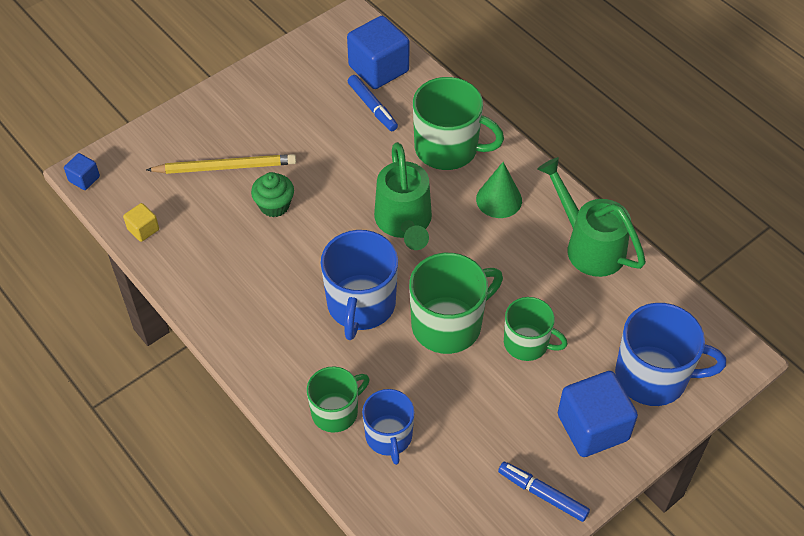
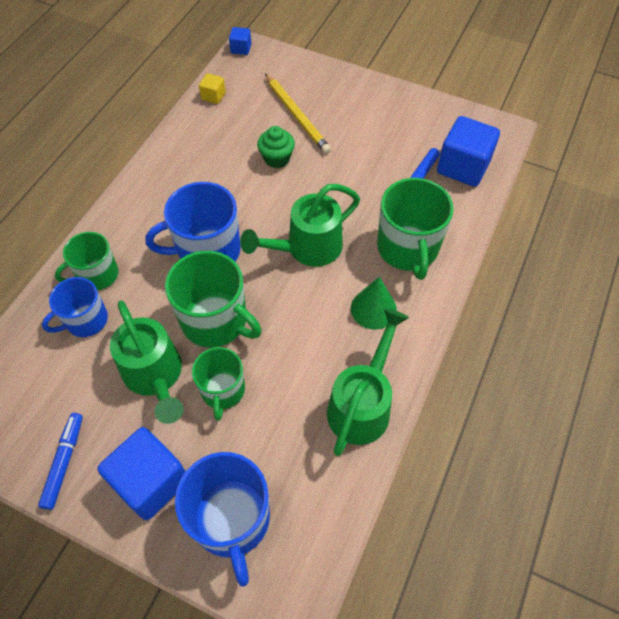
camera: 65 degrees right, 5 degrees up
green mug [307,367,370,432] -> green mug turned 120 degrees clockwise [55,232,119,290]
none -> green watering can [110,301,184,424]

